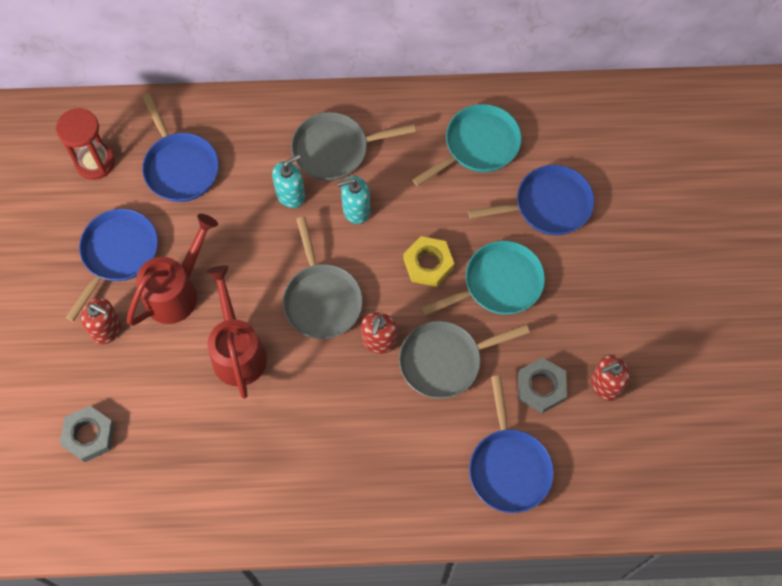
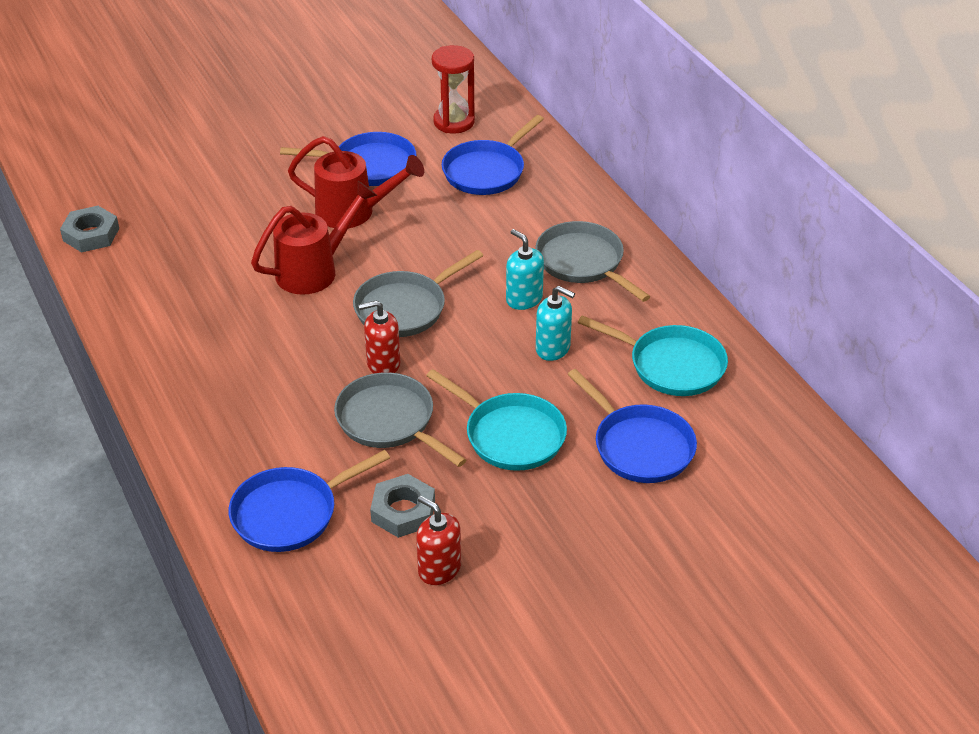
camera: 65 degrees right, 25 degrees down
grey nut [60,406,115,462] -> grey nut moved to [60,206,119,252]
red soap dispenser [81,298,121,344] -> none
turquoise soap dispenser [272,154,305,208] -> turquoise soap dispenser moved to [536,286,575,361]
yellow nut [403,236,454,287] -> none

